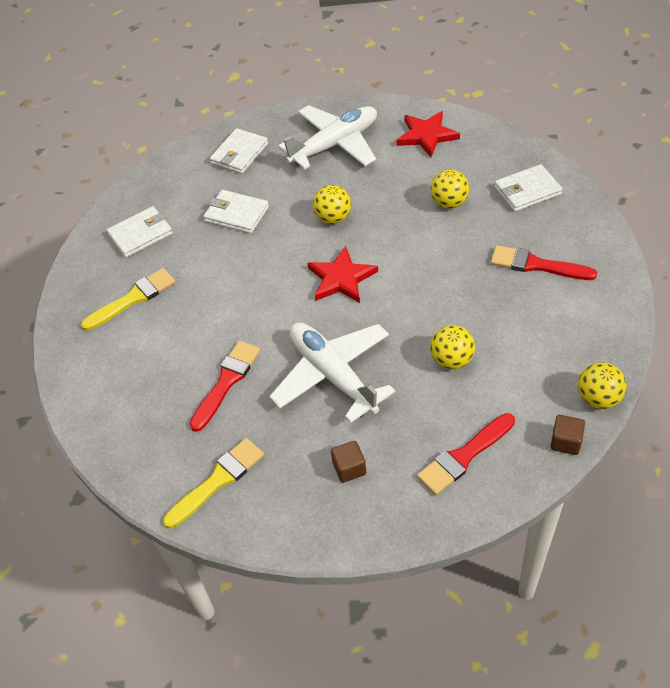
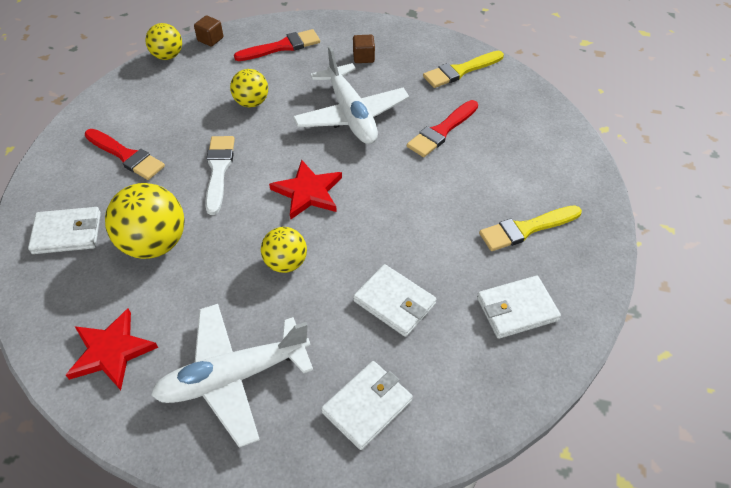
camera: 170 degrees left, 0 degrees up
yellow ball [430,169,469,209] -> yellow ball [105,183,185,259], size x1.65
none -> white brush [205,136,235,215]

